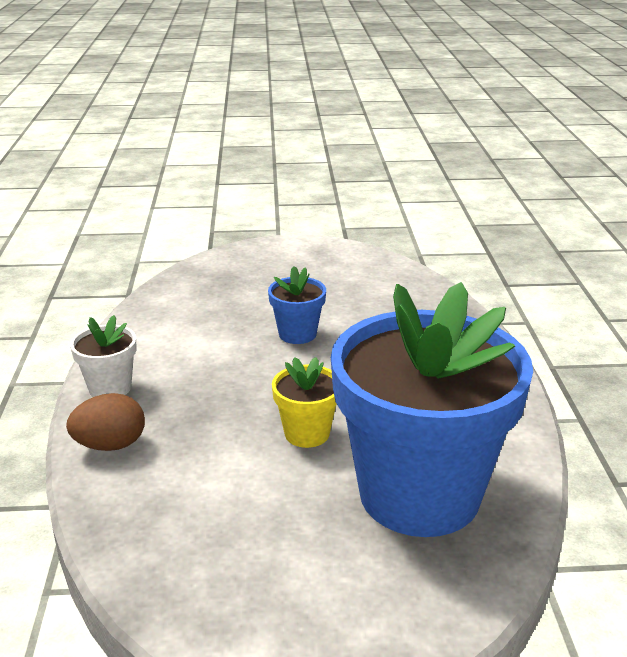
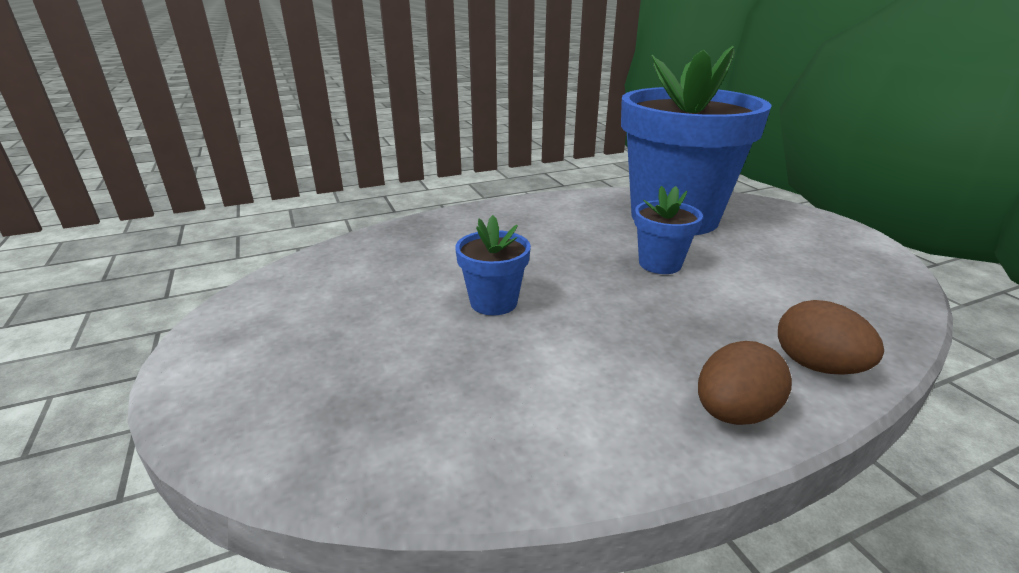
camera: 110 degrees left, 0 degrees up
white flower pot [70,315,137,397] -> brown egg [698,341,792,425]
yellow flower pot [272,357,337,448] -> blue flower pot [634,186,703,274]

